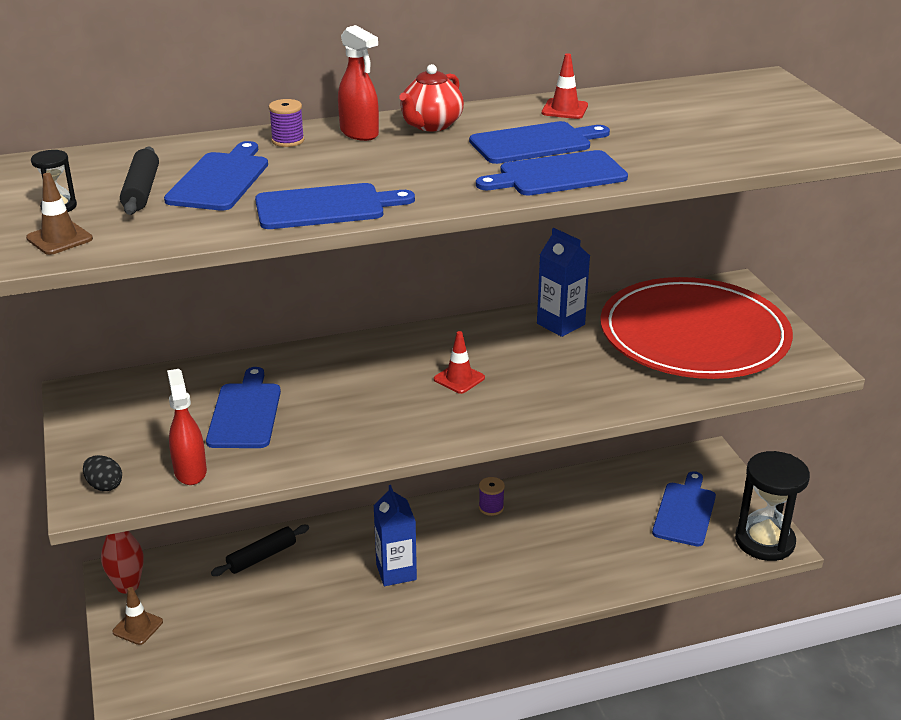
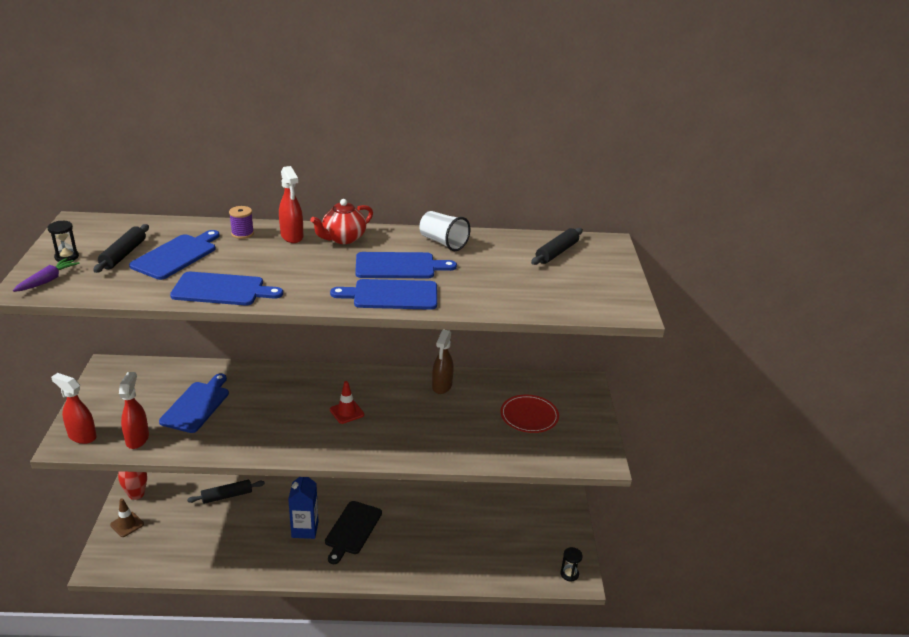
camera: 15 degrees right, 0 degrees up
brown traffic cone [26,173,93,255] -> purple carrot [13,258,80,292]
black egg [83,455,122,491] -> red spray bottle [51,373,97,444]
purple spool [479,477,505,516] -> none
blue carton [537,228,590,337] -> brown spray bottle [432,330,454,394]
red traffic cone [542,53,588,119] -> white cup [419,211,470,251]
red plate [600,277,793,379] -> red plate [500,395,559,433], size x0.43
blue cutting board [652,471,716,546] -> none
black hourglass [735,451,810,561] -> black hourglass [560,547,583,582], size x0.43
none -> black cutting board [325,501,382,564]
none -> black rolling pin [531,228,583,265]

